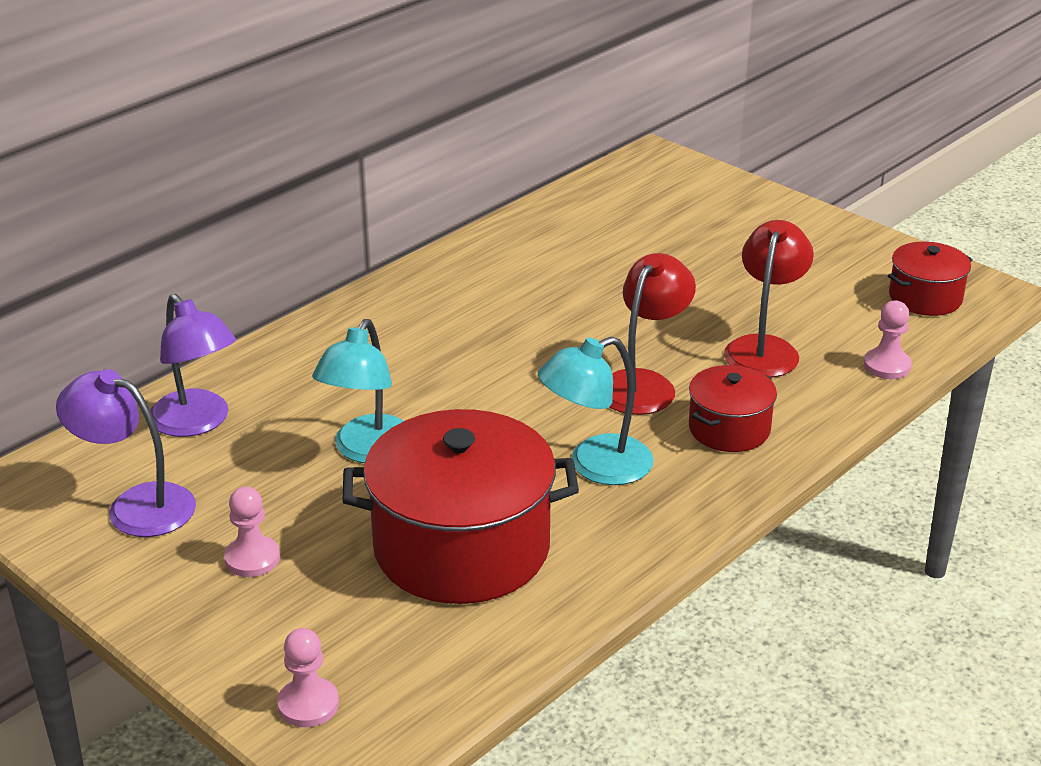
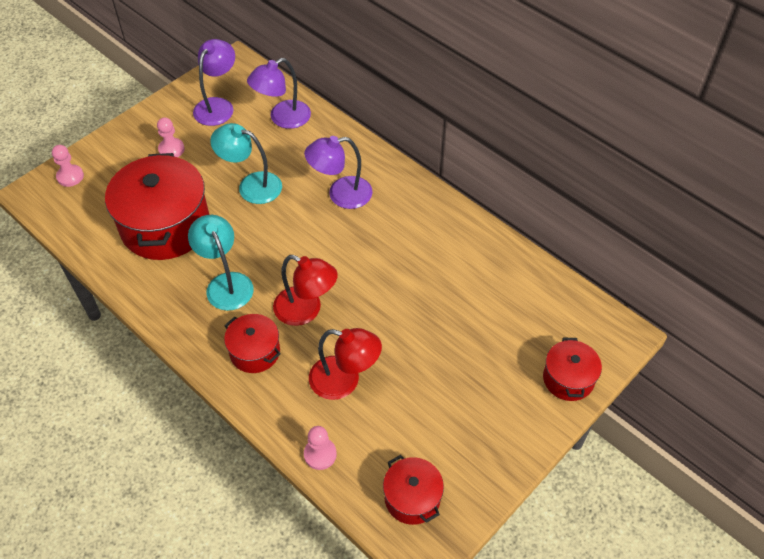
camera: 90 degrees right, 20 degrees up
none -> purple lamp [304,136,373,209]
none -> red pot [543,338,602,401]

